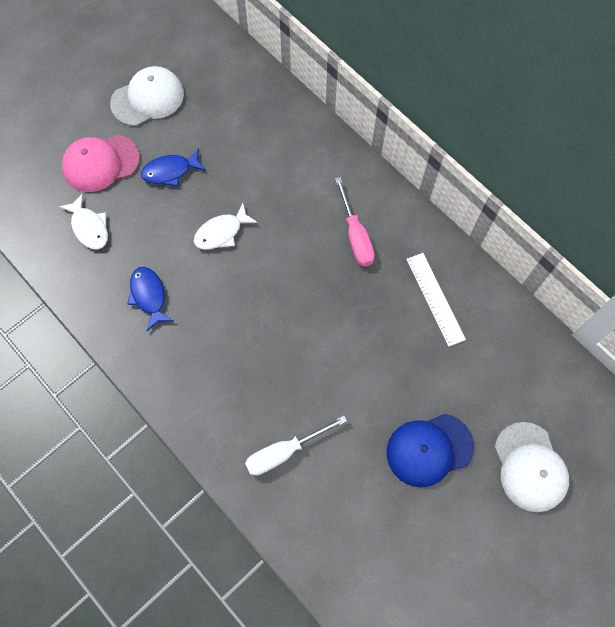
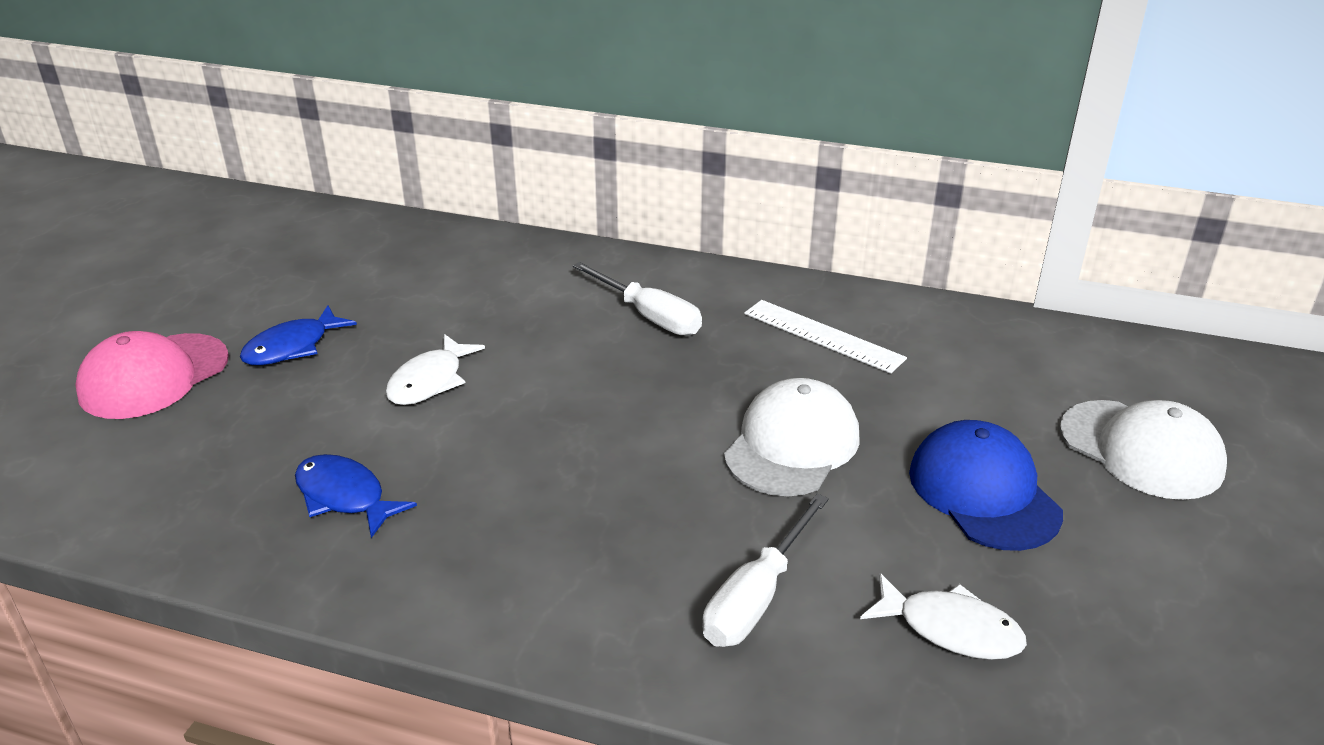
camera: 30 degrees left, 35 degrees down
white fish [59,193,108,250] -> white fish moved to [860,573,1027,660]
white cap [110,66,184,126] -> white cap moved to [724,378,860,496]
pink screwdriver [335,177,375,266] -> white screwdriver [572,262,702,336]
blue cap [387,414,474,487] -> blue cap turned 120 degrees clockwise [909,420,1063,551]

